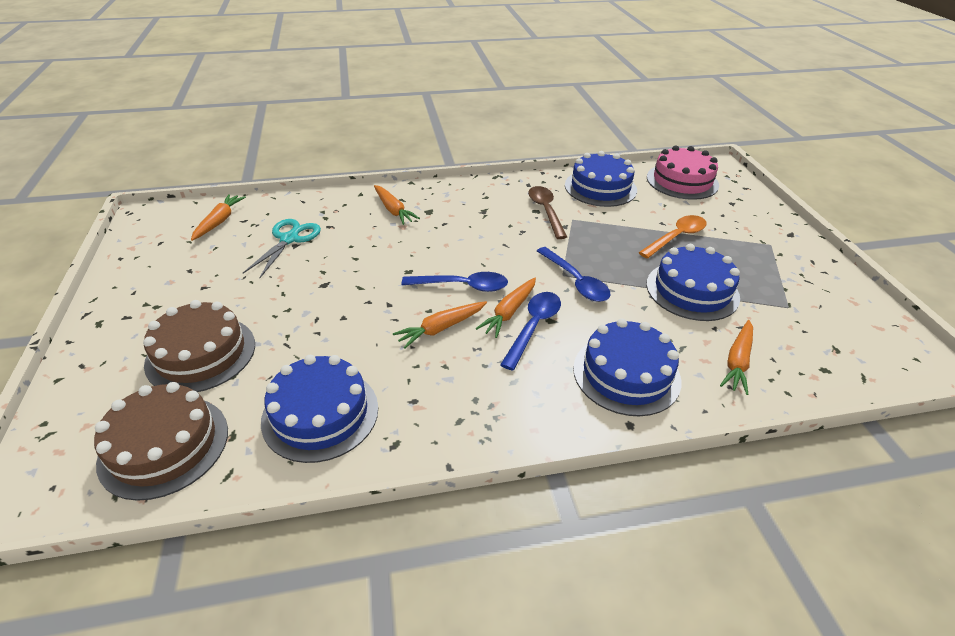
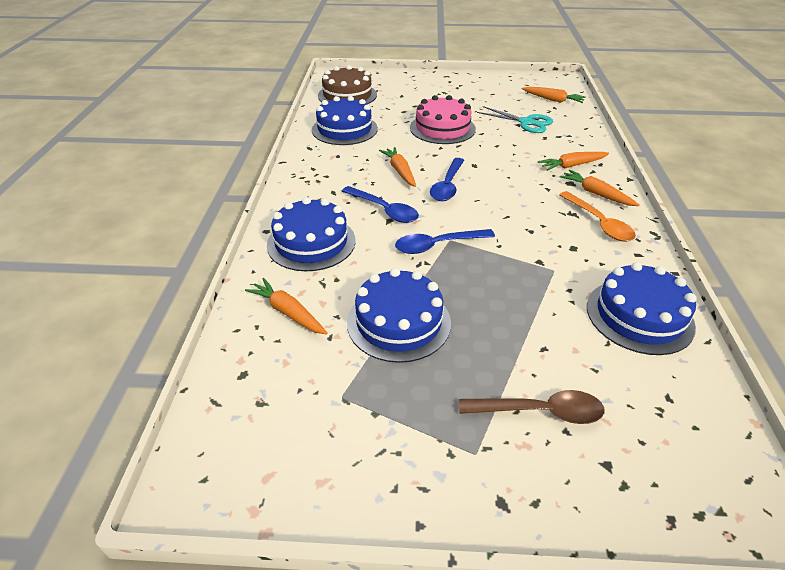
camera: 105 degrees right, 0 degrees up
brown cake [143,300,255,392] -> none
orange carrot [476,278,536,338] -> orange carrot moved to [559,170,639,206]
brown spoon [528,186,567,239] -> brown spoon moved to [459,390,604,424]
orange spoon [639,215,707,258] -> orange spoon moved to [559,191,636,242]
pink cake [647,145,719,200] -> pink cake moved to [410,95,476,144]

